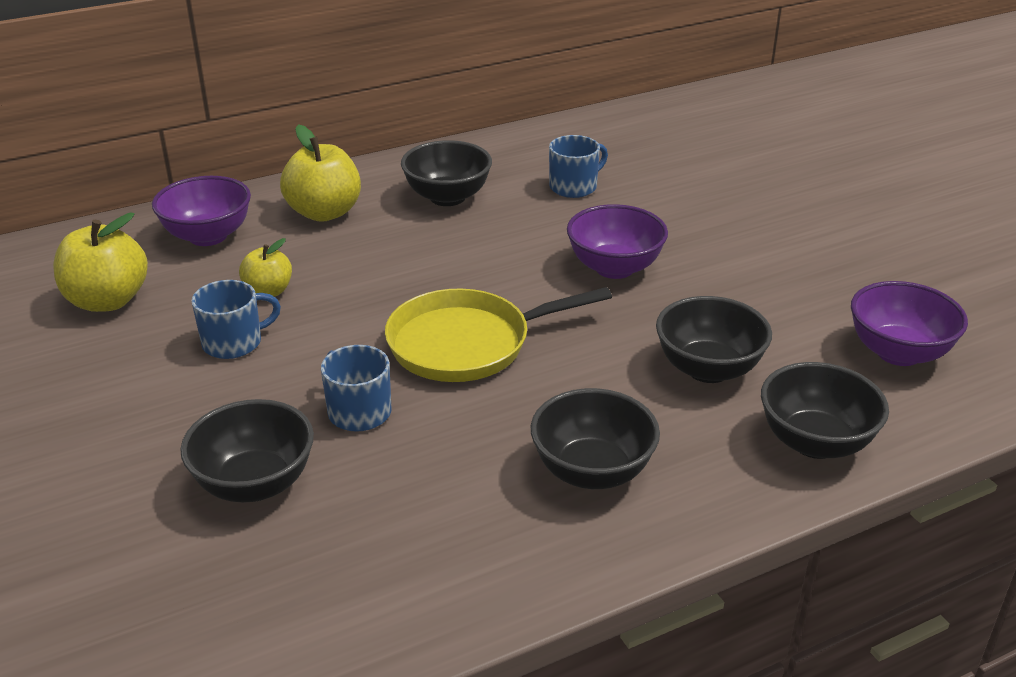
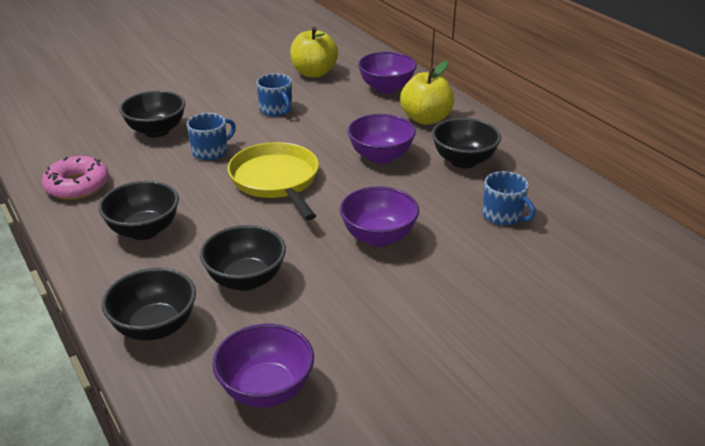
camera: 85 degrees right, 0 degrees up
yellow apple [239,238,292,297] -> none
none -> pink donut [42,156,109,200]
none -> purple bowl [347,114,416,164]

